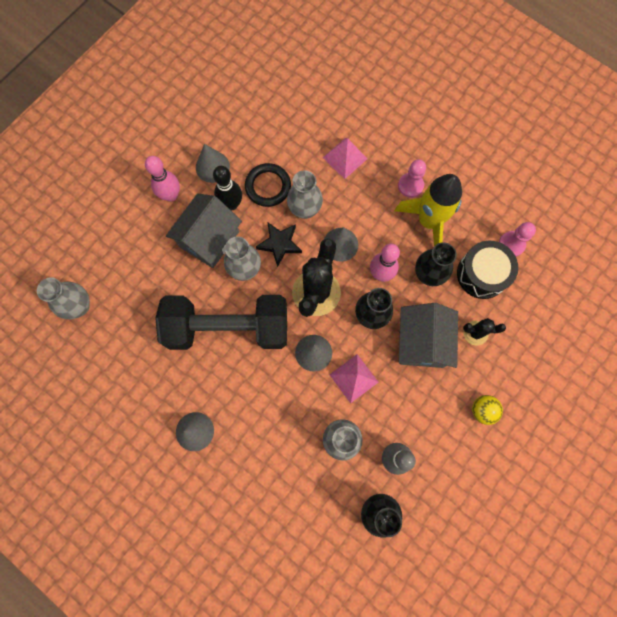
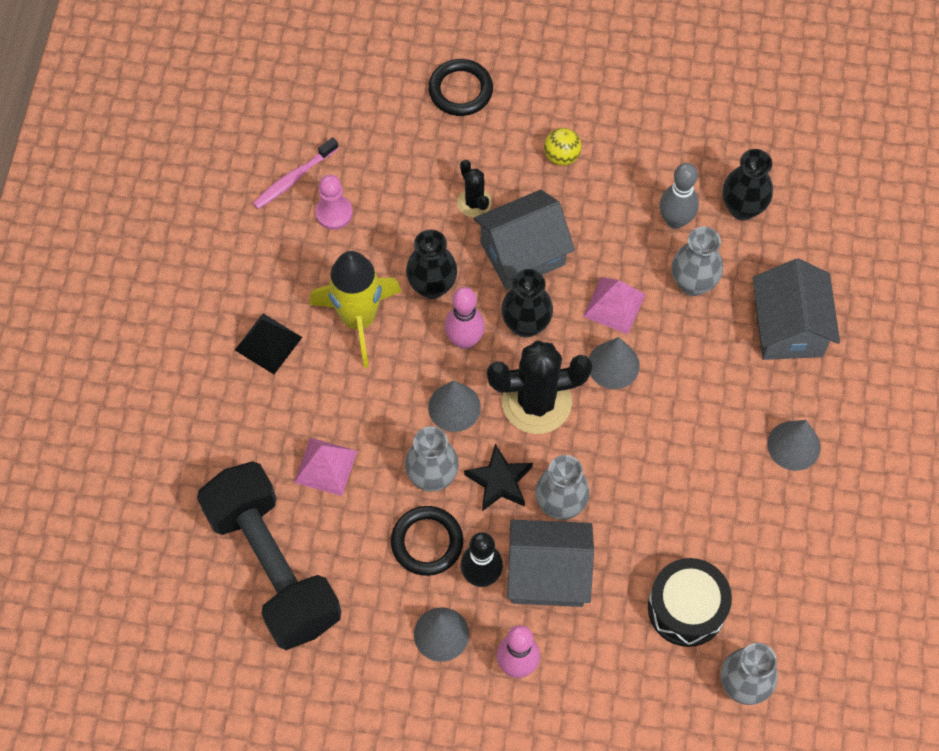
camera: 120 degrees left, 10 degrees down
black dumbbell [155,295,287,350] -> black dumbbell moved to [197,461,341,650]
pink pawn [398,159,426,198] -> none
black drum [457,241,518,299] -> black drum moved to [648,558,732,647]
none -> black pyramid [235,313,302,374]
none -> pink toothbrush [253,137,339,209]
none -> black ring [428,59,493,116]
none -> grey house [753,259,840,360]

